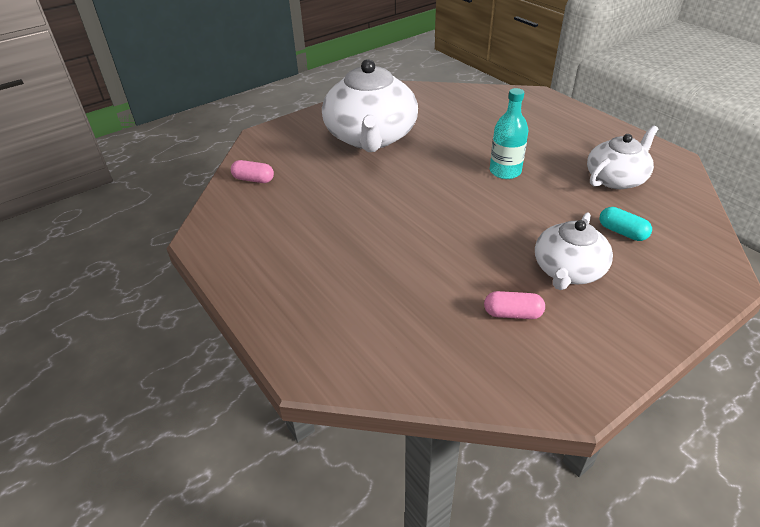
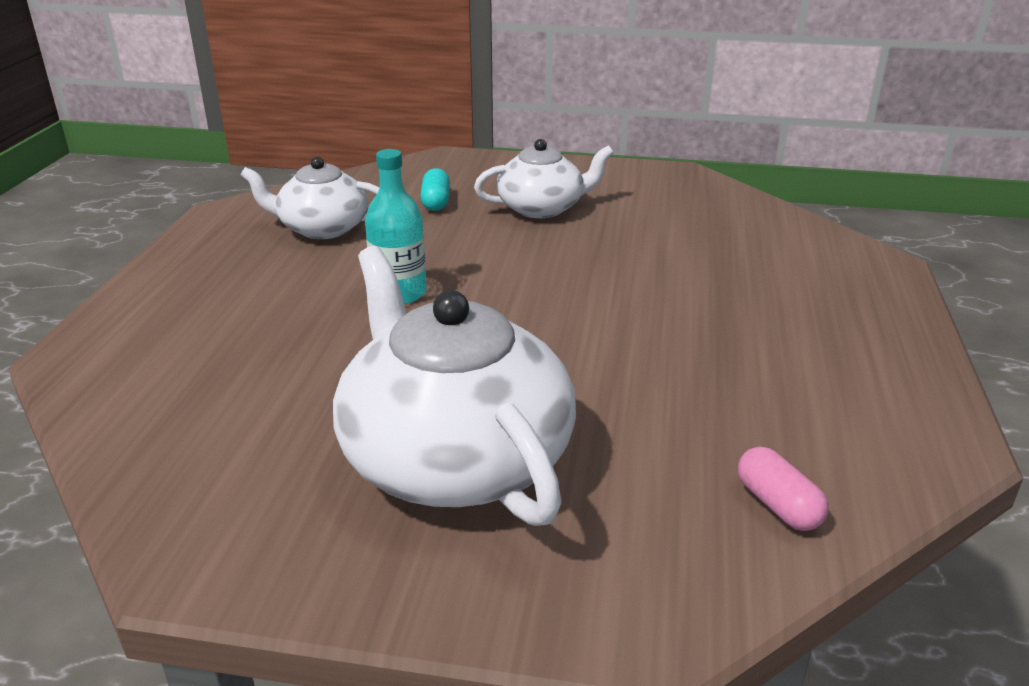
camera: 135 degrees left, 10 degrees down
white teapot [322,59,418,152] -> white teapot turned 75 degrees counterclockwise [333,246,576,526]
pink capsule [484,291,545,319] -> none

